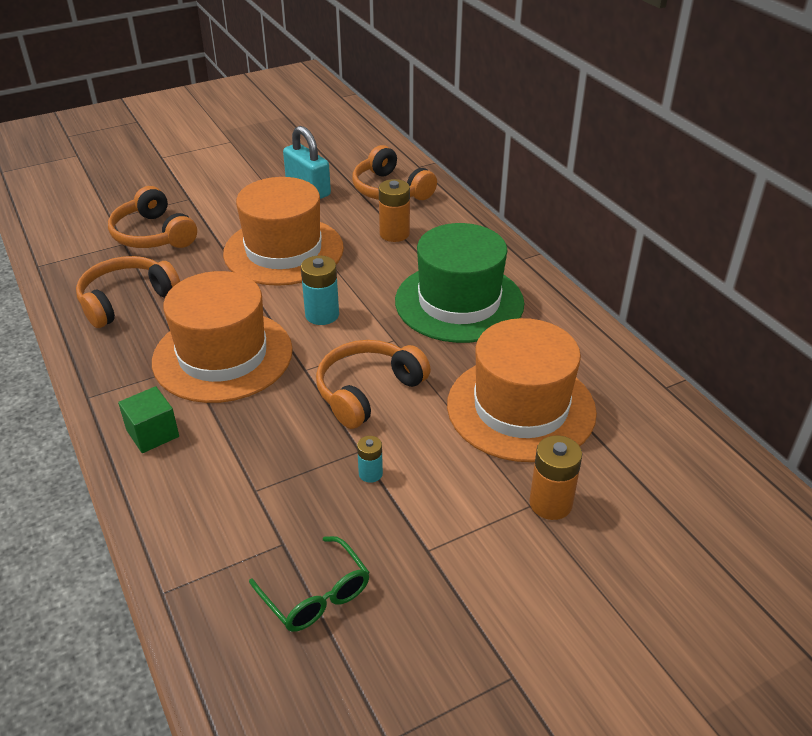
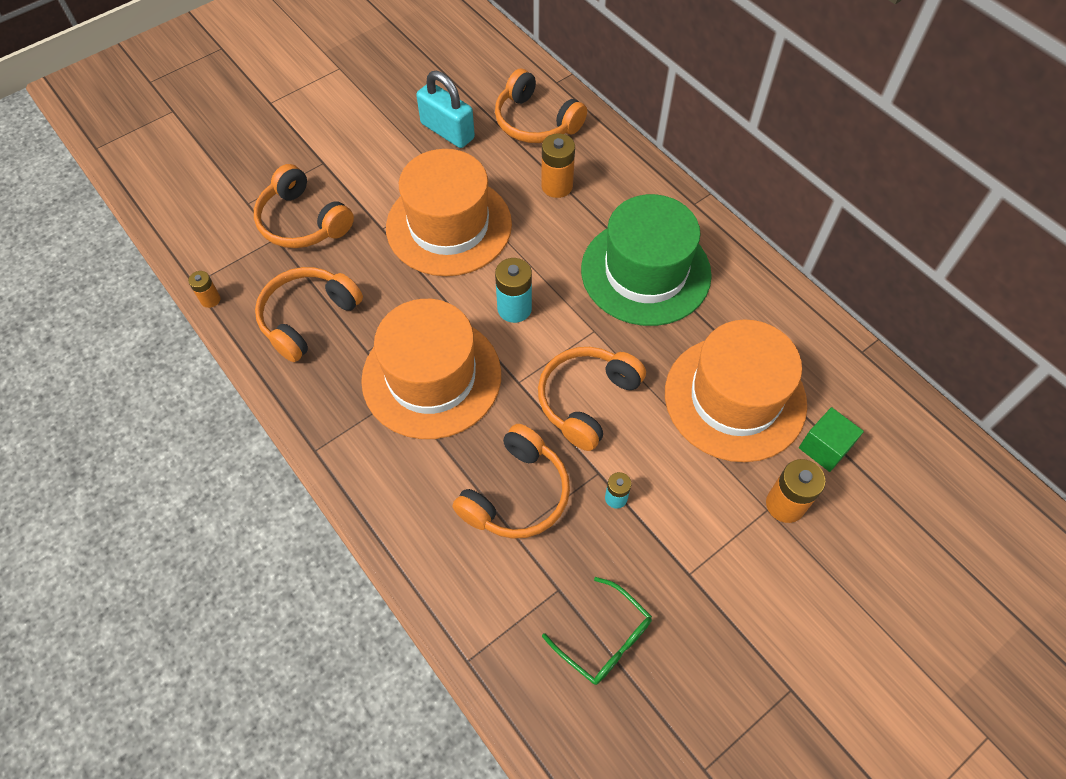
camera: 10 degrees left, 20 degrees up
green cube [118,386,179,453] -> green cube moved to [799,407,864,472]
none -> orange battery [188,271,221,308]
none -> orange headphones [452,424,570,539]

